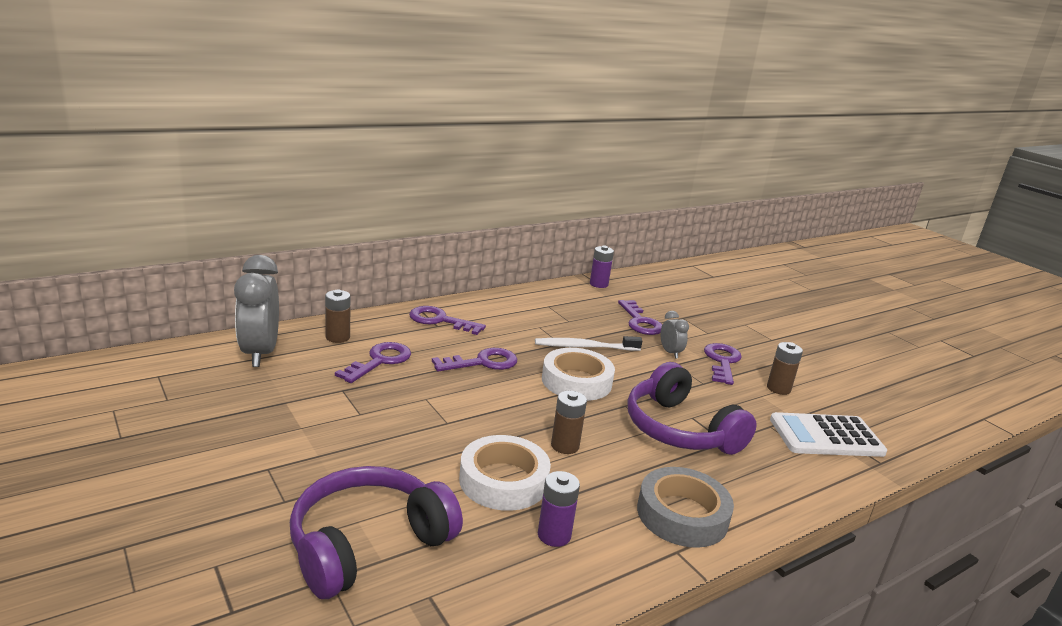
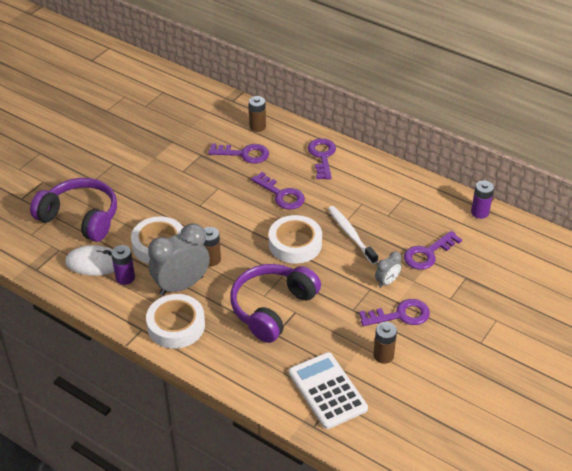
camera: 70 degrees right, 20 degrees up
grey clock [234,255,279,367] -> grey clock moved to [148,224,210,296]
grey tape [637,467,734,548] -> white tape [146,294,205,349]
none -> white mouse [66,245,114,276]

